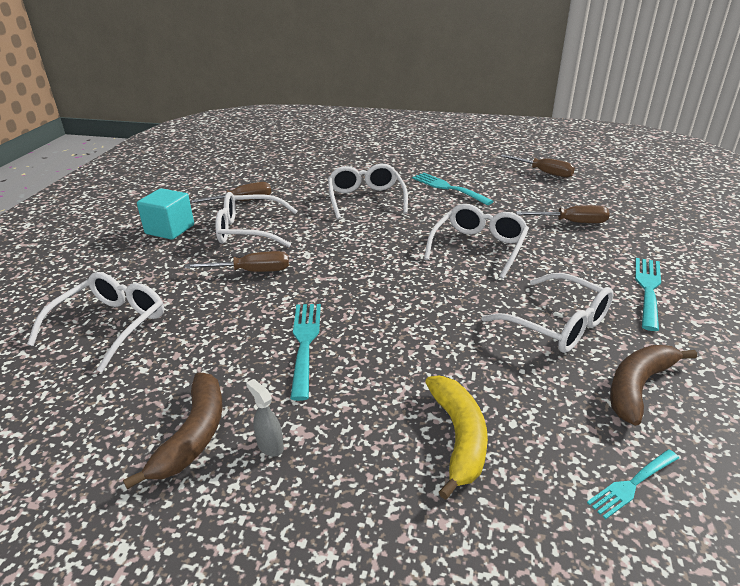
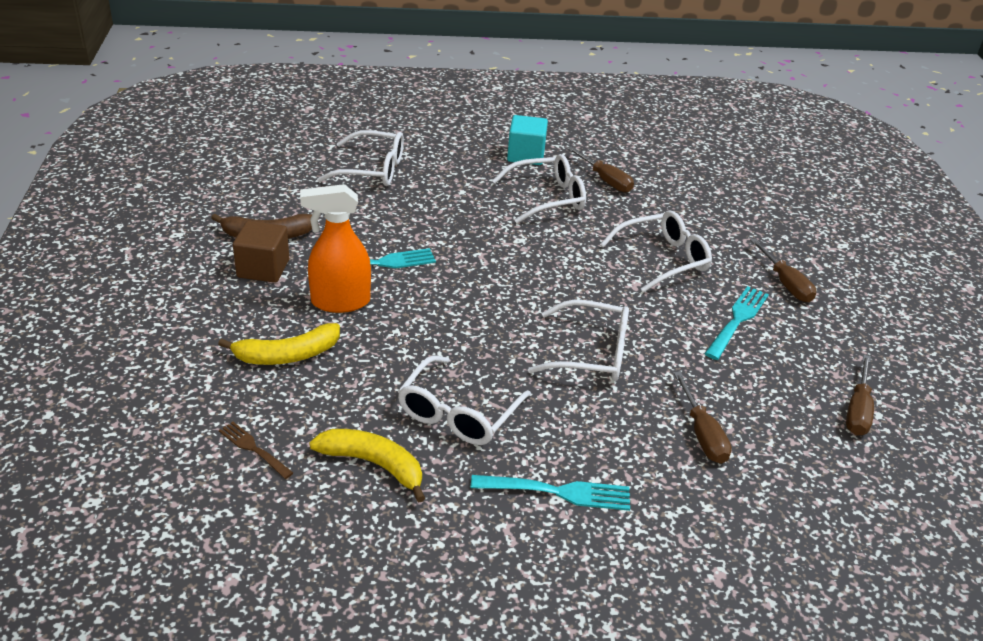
camera: 70 degrees right, 5 degrees up
brown screwdriver [184,251,289,272] -> brown screwdriver moved to [750,238,816,302]
white glasses [215,192,297,247] -> white glasses turned 90 degrees clockwise [492,154,586,224]
grey spray bottle [246,379,284,457] -> brown cube [233,221,289,283]
turquoise fork [587,450,679,519] -> brown fork [219,422,293,479]
brown banana [610,345,697,426] -> yellow banana [309,429,425,502]
none -> orange spray bottle [300,184,371,313]

